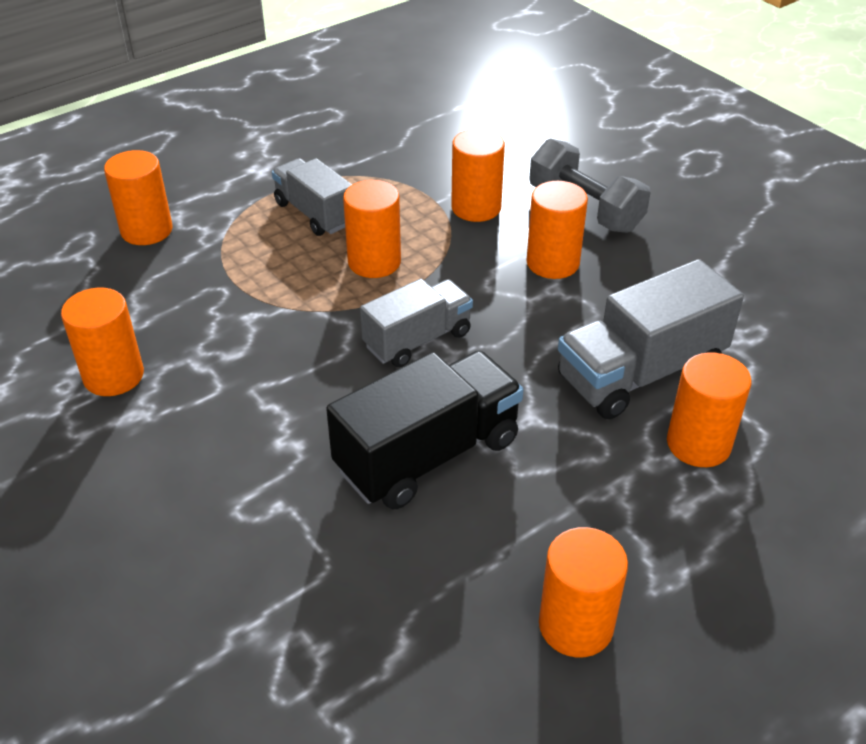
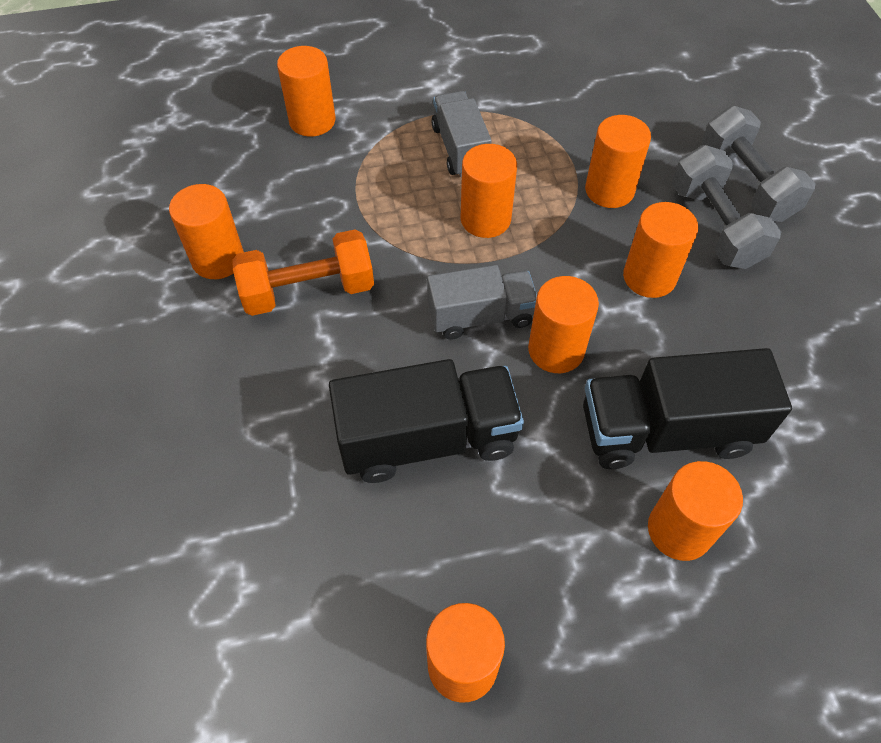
camera: 25 degrees right, 15 degrees up
grey truck [558,259,744,419] -> black truck [583,348,792,469]
none -> orange dumbbell [233,229,374,316]
none -> orange cylinder [528,276,599,373]
none -> grey dumbbell [701,106,816,222]

